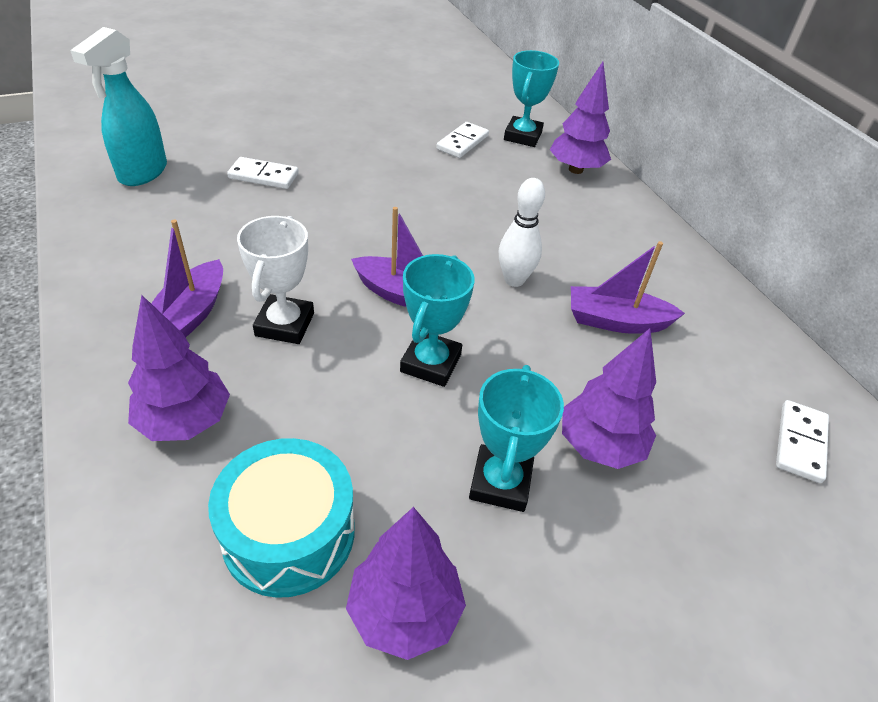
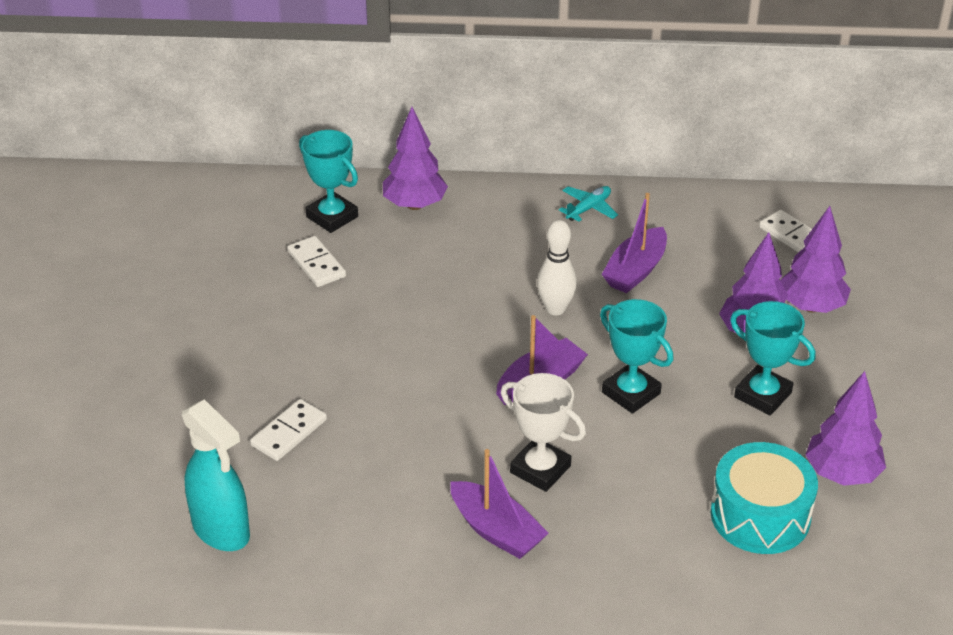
camera: 60 degrees left, 5 degrees down
purple tree [128,295,230,441] -> purple tree moved to [780,206,851,313]
none -> turquoise plane [559,186,618,222]

